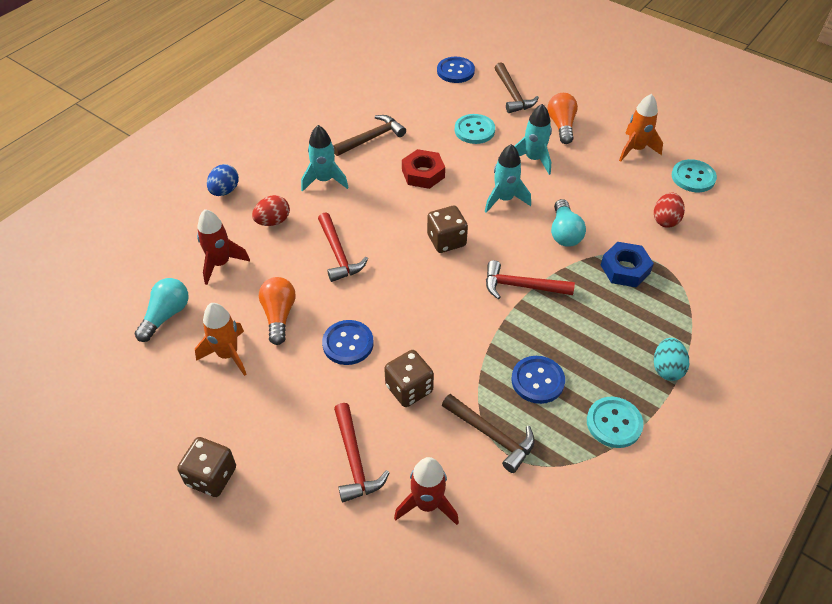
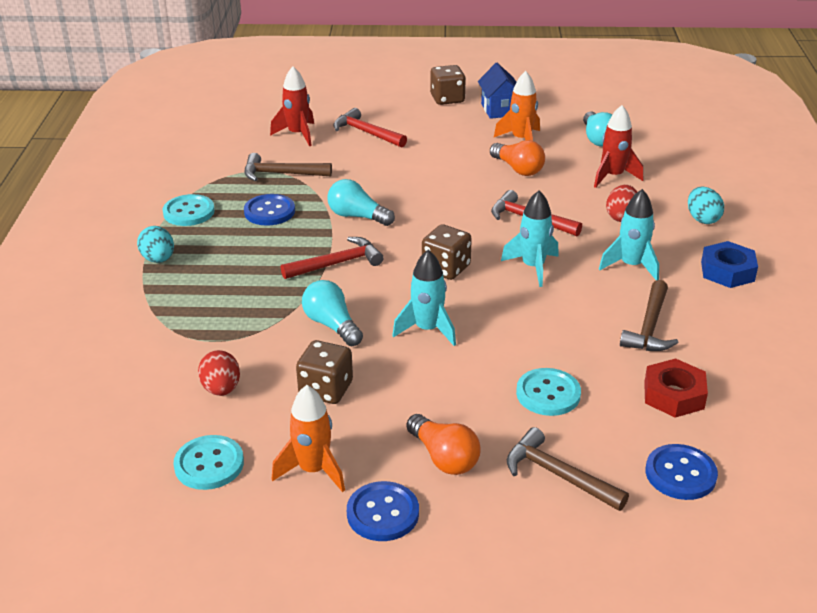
camera: 145 degrees right, 15 degrees down
blue egg [207,164,239,196] -> turquoise egg [688,187,724,224]
blue button [322,320,374,365] -> blue button moved to [347,481,419,541]
brown dice [384,350,434,407] -> brown dice moved to [296,340,353,404]
red nut [402,149,445,189] -> red nut moved to [644,358,708,418]
turquoise rocket [514,104,552,175] -> turquoise rocket moved to [501,191,559,287]
blue nut [601,242,654,288] -> blue nut moved to [701,241,758,288]
none -> turquoise light bulb [327,179,395,226]
none -> blue house [478,63,516,119]

